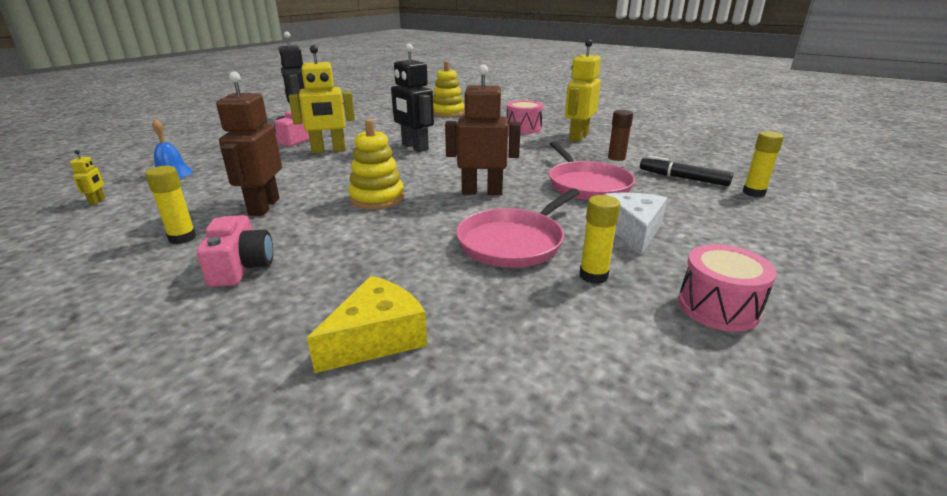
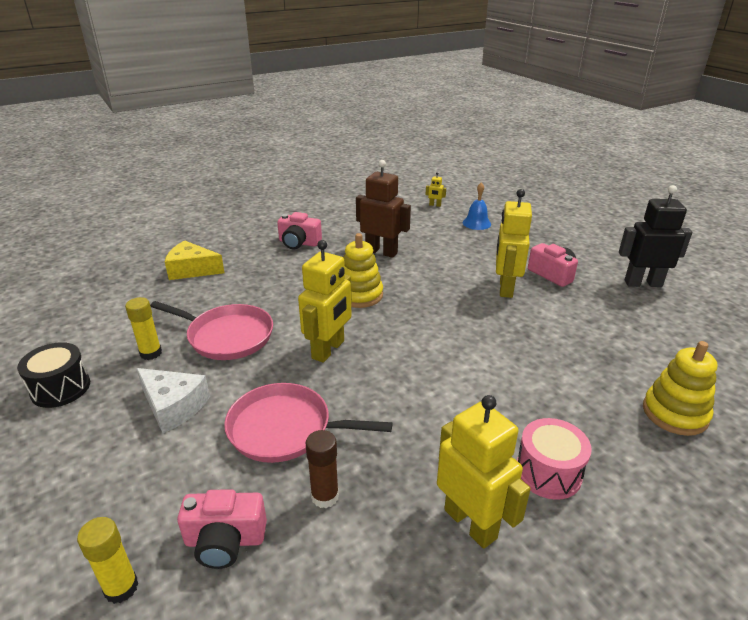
camera: 115 degrees right, 5 degrees up
yellow glue stick [145,166,197,244] -> none
yellow cheese [307,276,427,373] -> yellow cheese turned 120 degrees clockwise [165,240,225,280]
black robot [391,44,434,152] -> none
brown robot [445,65,521,195] -> yellow robot [298,240,352,363]
pink pan [456,188,580,268] -> pink pan turned 135 degrees clockwise [150,301,273,360]
black marker [640,156,733,186] -> pink camera [177,489,267,569]
pink drum [678,244,777,332] -> black drum [17,342,90,408]

